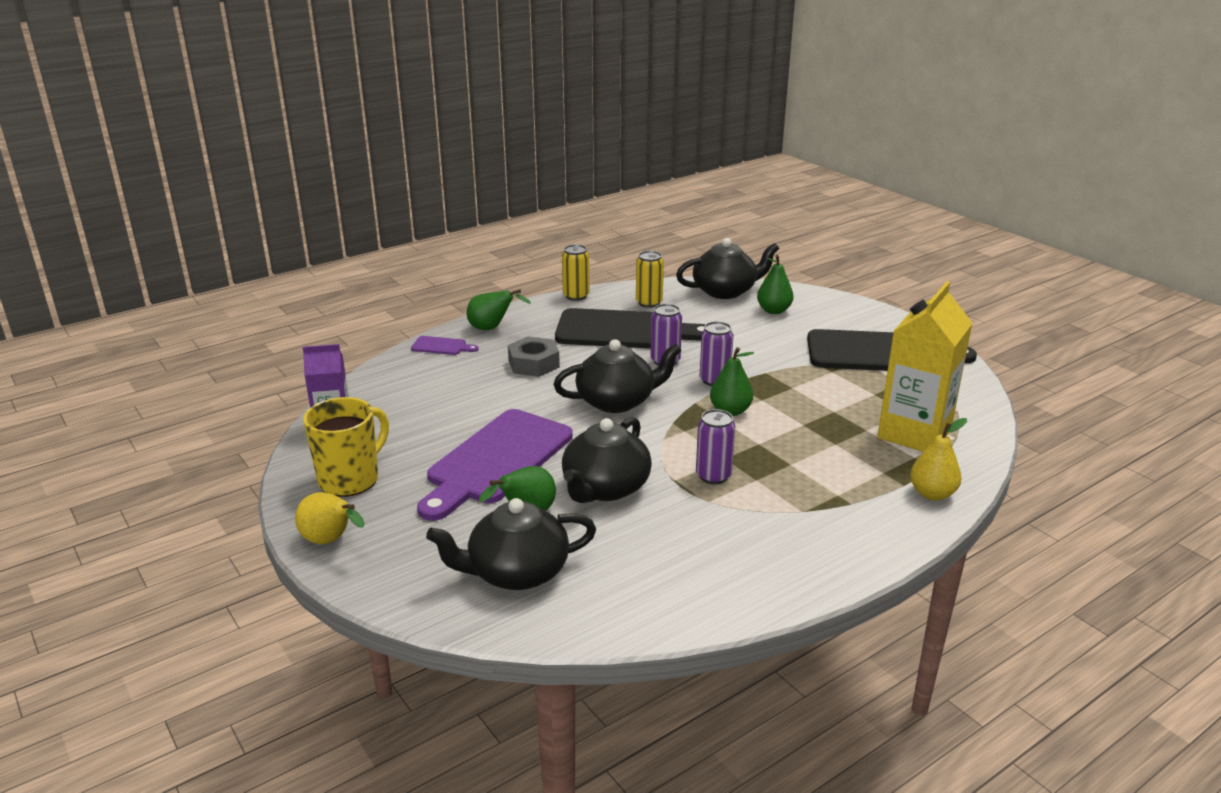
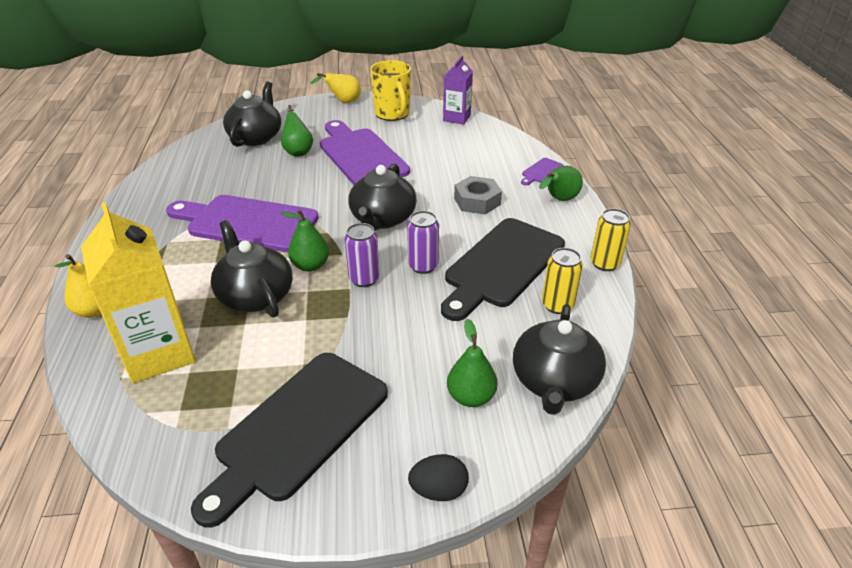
camera: 120 degrees right, 10 degrees up
black teapot [562,417,652,503] -> black teapot moved to [211,220,293,318]
purple can [696,409,735,484] -> purple cutting board [166,195,319,252]
none -> black egg [408,454,469,501]

